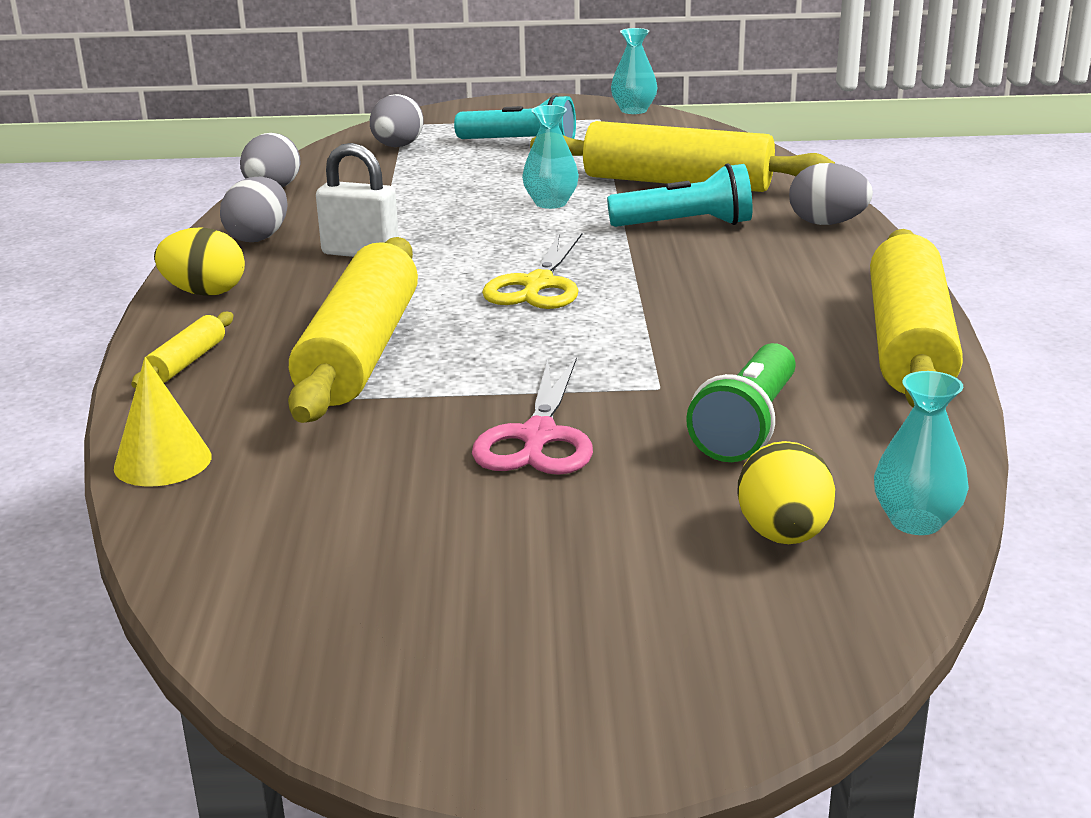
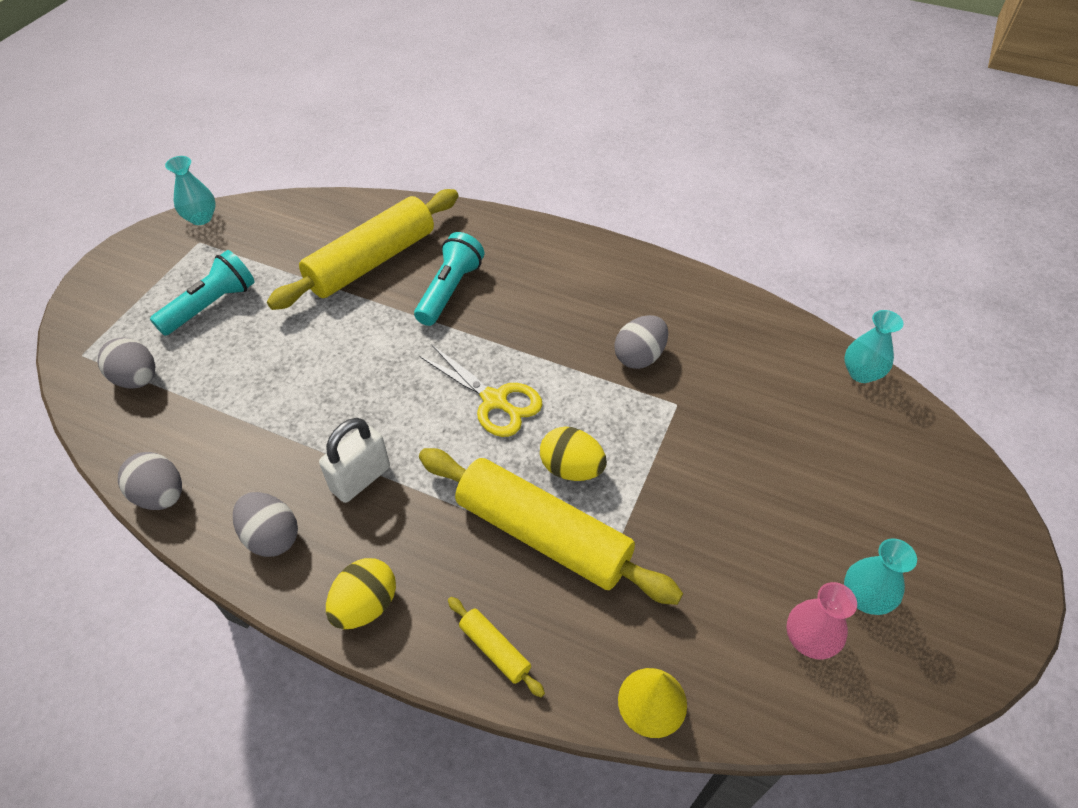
camera: 65 degrees left, 25 degrees up
pink scissors [472,357,593,475] -> none
turquoise vase [522,105,579,209] -> turquoise vase moved to [844,538,917,615]
green flashlight [686,343,795,462] -> none
yellow egg [737,441,835,544] -> yellow egg moved to [540,426,607,481]
grey egg [789,163,873,225] -> grey egg moved to [614,315,668,369]
yellow rolling pin [870,229,963,407] -> none
none -> pink vase [786,582,857,659]

